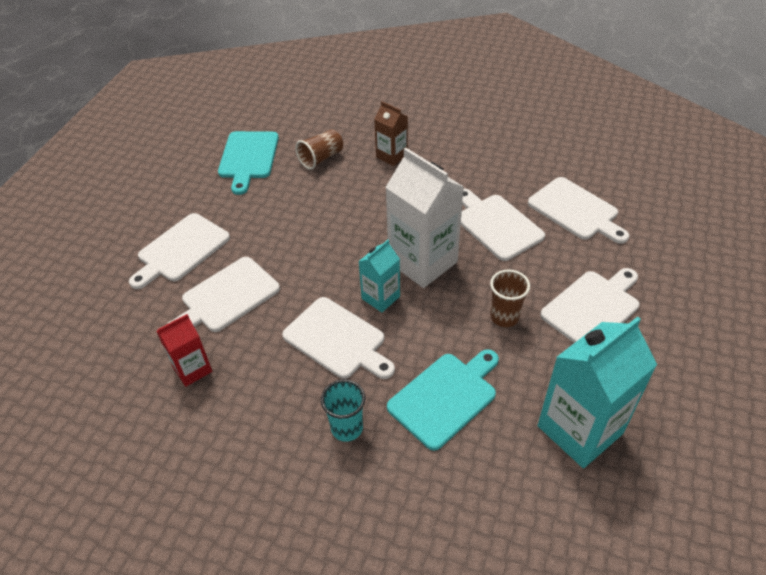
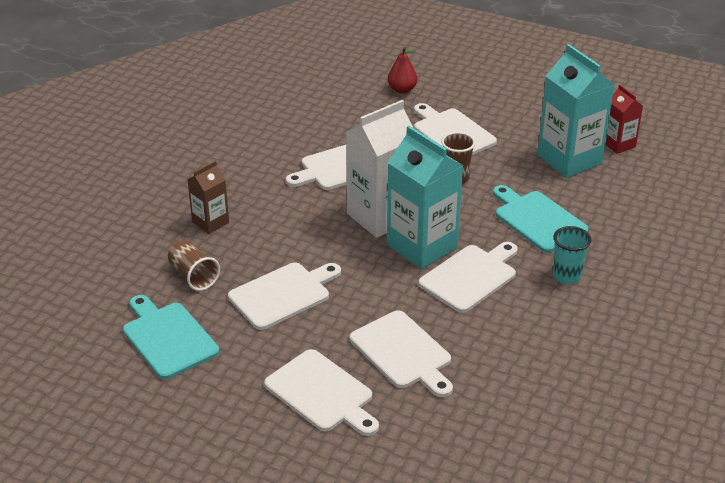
camera: 85 degrees left, 10 degrees down
red carton [156,314,212,387] -> red carton moved to [605,85,643,154]
turquoise cutting board [218,131,279,195] -> turquoise cutting board turned 135 degrees counterclockwise [123,295,219,379]
turquoise carton [358,240,400,312] -> turquoise carton [387,126,464,269], size x1.87
white cutting board [528,177,629,244] -> white cutting board moved to [228,262,341,330]
none -> red pear [388,47,417,94]

